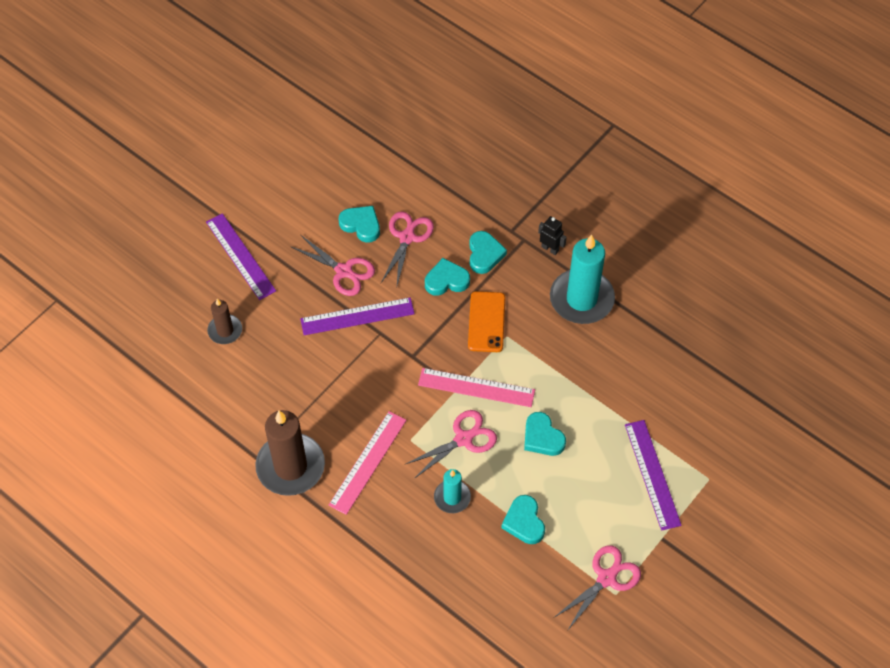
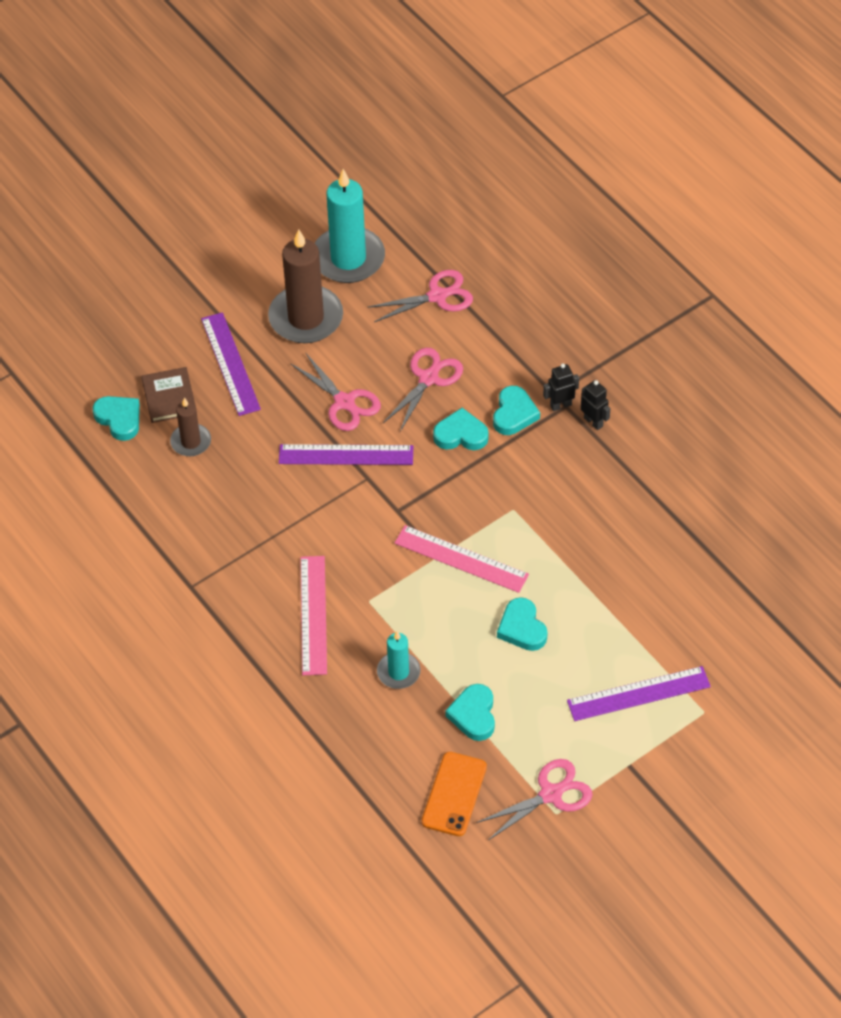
camera: 15 degrees right, 5 degrees down
brown candle [255,410,325,496] -> brown candle moved to [268,229,343,343]
pink ruler [328,411,407,515] -> pink ruler turned 45 degrees counterclockwise [300,556,327,675]
turquoise heart [339,206,380,243] -> turquoise heart moved to [93,396,140,441]
pink scissors [404,410,497,479] -> pink scissors moved to [367,270,473,322]
orange phone [468,291,506,352] -> orange phone moved to [422,752,487,836]
turquoise candle [550,235,615,324] -> turquoise candle moved to [315,169,385,283]
purple ruler [625,420,682,531] -> purple ruler turned 75 degrees clockwise [567,666,711,721]
none -> brown book [141,367,196,423]
none -> black robot [543,363,579,411]

